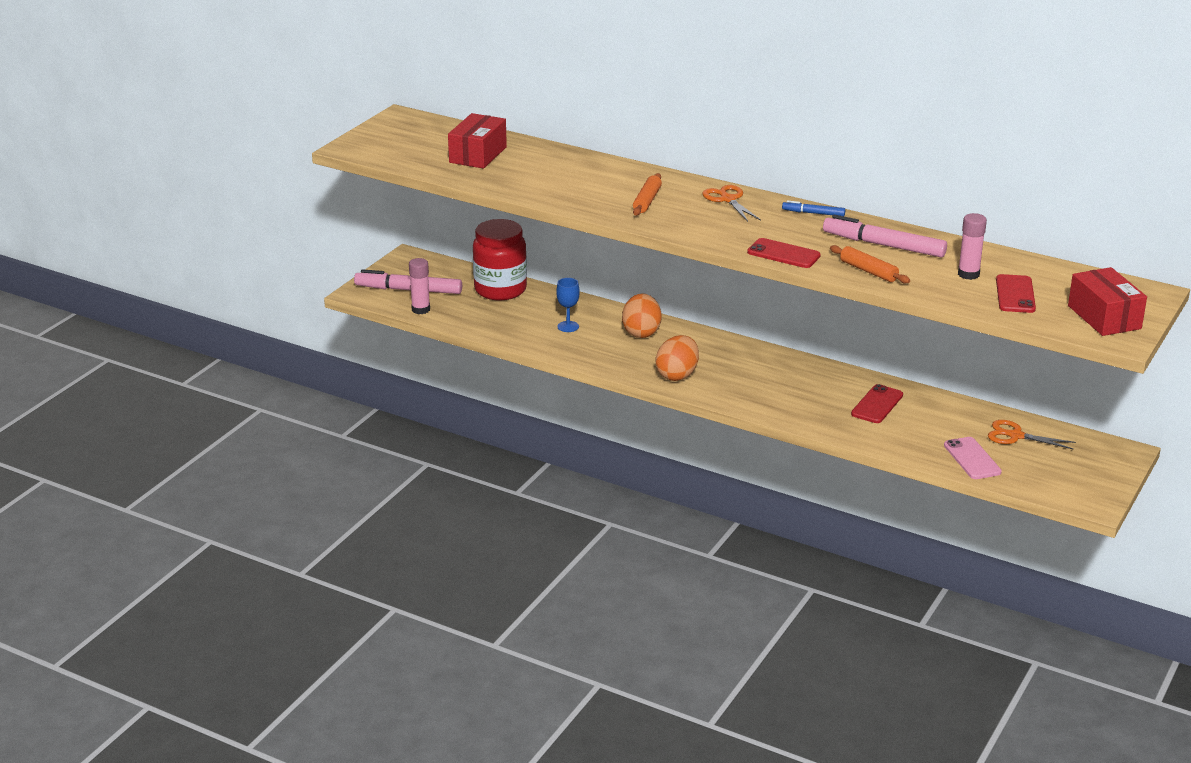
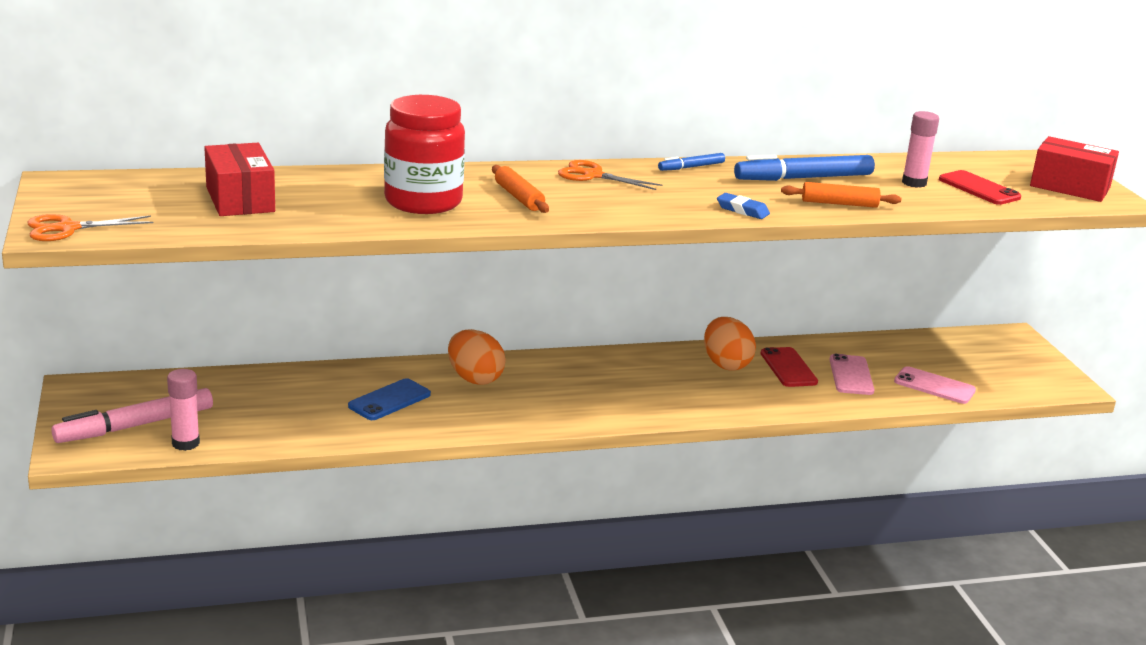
camera: 45 degrees left, 5 degrees down
red jar [473,219,527,300] -> red jar moved to [384,95,465,214]
blue goblet [556,278,580,332] -> blue phone [348,378,431,420]
orange egg [655,335,699,381] -> orange egg moved to [704,317,756,371]
red phone [747,238,821,268] -> blue eraser [717,193,770,219]
pink marker [823,215,947,258] -> blue marker [734,155,875,181]
orange scissors [988,420,1076,450] -> orange scissors moved to [27,214,154,241]
none -> pink phone [830,354,875,395]

